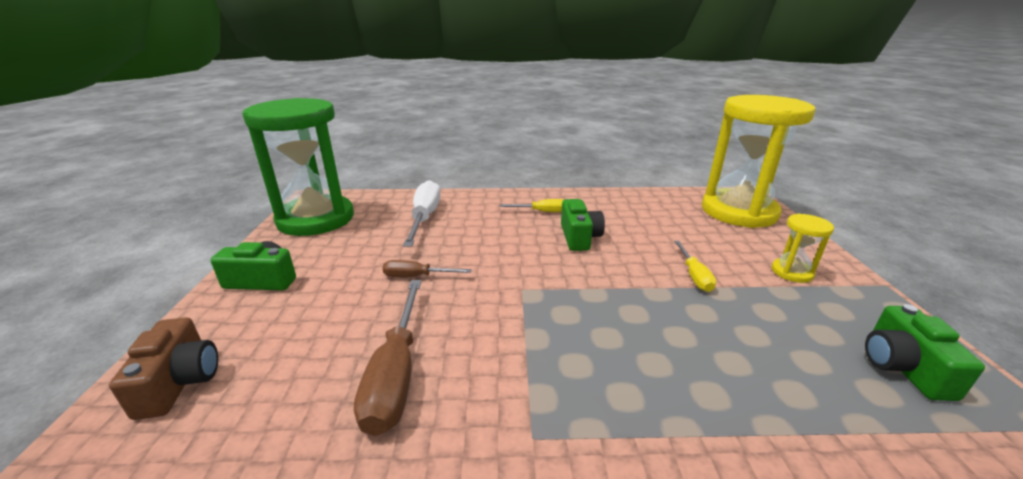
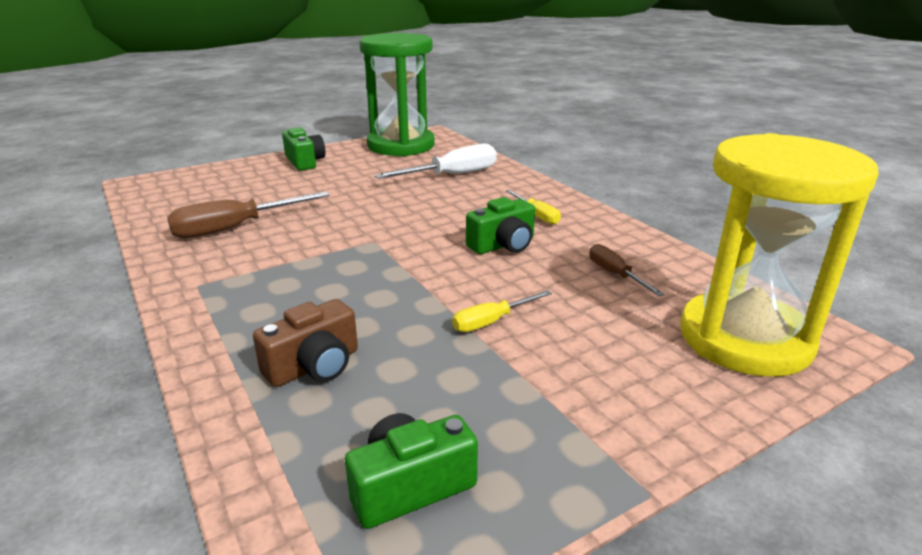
camera: 60 degrees right, 0 degrees up
brown camera [109,317,218,420] -> brown camera moved to [253,299,358,387]
brown screwdriver [382,260,472,277] -> brown screwdriver moved to [589,244,664,296]
yellow hourglass [772,214,834,283] -> none

